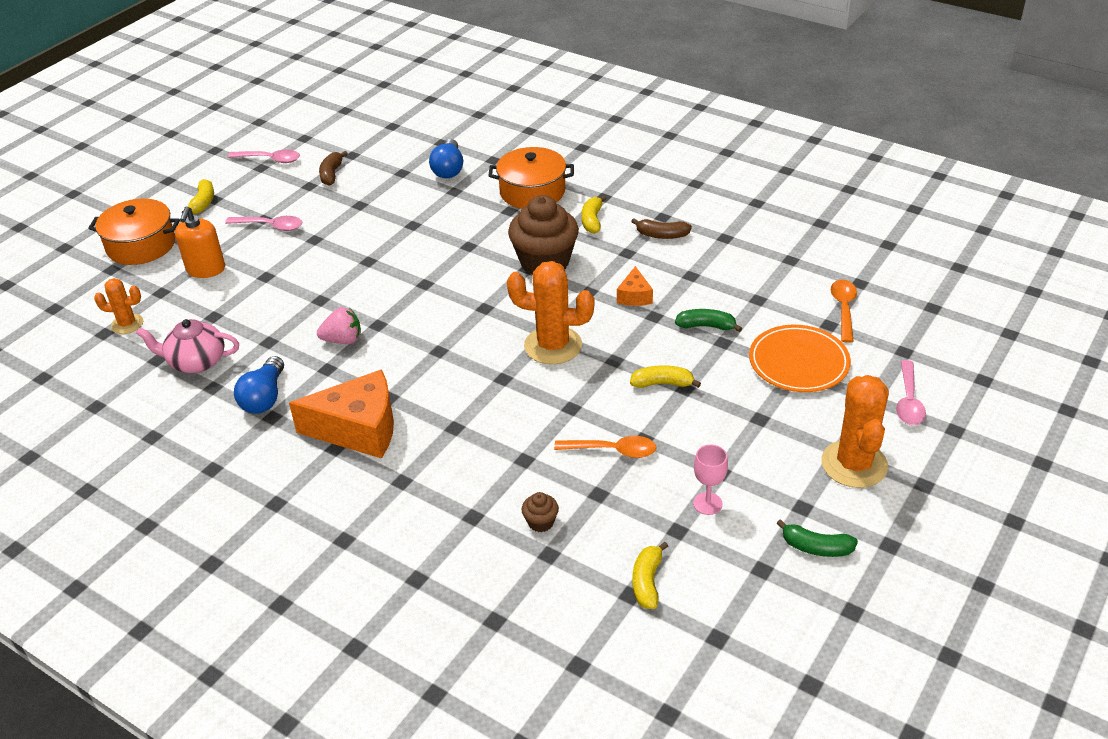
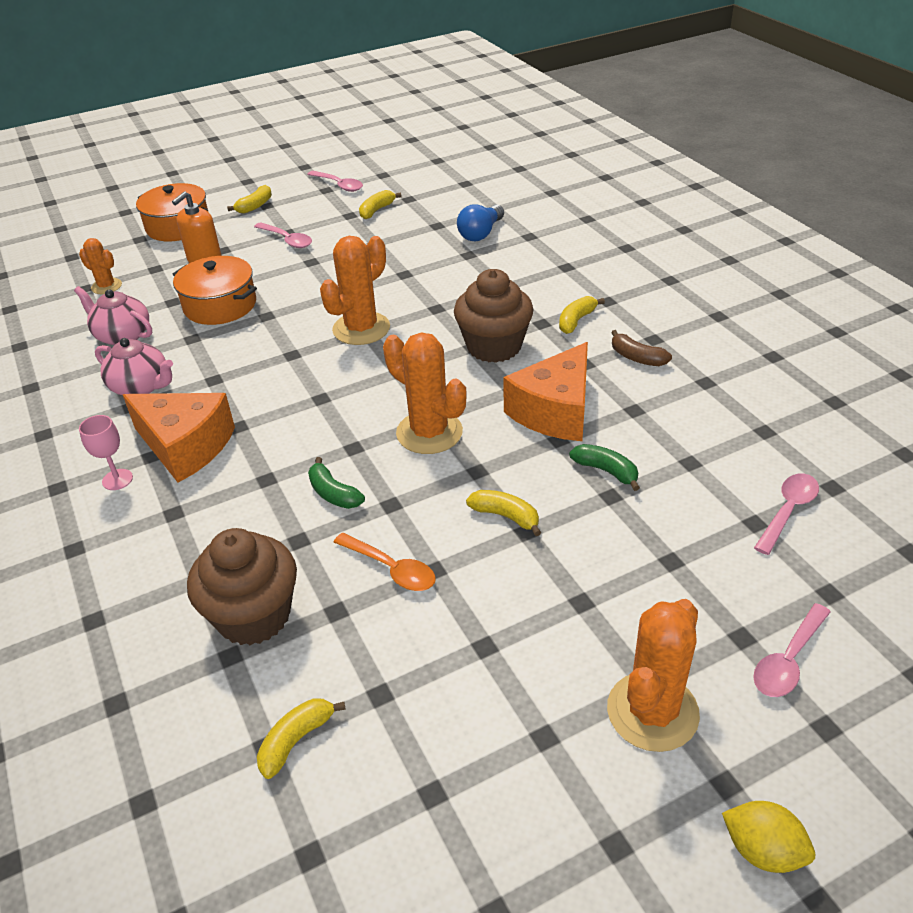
camera: 30 degrees right, 0 degrees up
blue light bulb [234,356,284,414] -> pink teapot [95,338,173,395]
pink strawberry [317,307,361,344] -> none
brown banana [319,151,348,186] -> yellow banana [359,190,401,219]
orange pot [488,147,574,209] -> orange pot moved to [173,256,257,325]
brown cupcake [521,492,559,532] -> brown cupcake [187,528,297,645], size x2.37
orange cheese [617,266,653,306] -> orange cheese [503,342,588,441], size x2.09
pink goblet [693,445,728,515] -> pink goblet moved to [79,415,133,490]
orange plate [749,325,851,392] -> none
green banana [776,519,858,557] -> green banana moved to [308,457,365,509]
orange spoon [831,280,857,343] -> pink spoon [754,474,819,555]
none -> orange cactus [320,236,390,345]
none -> yellow lemon [722,801,815,873]

